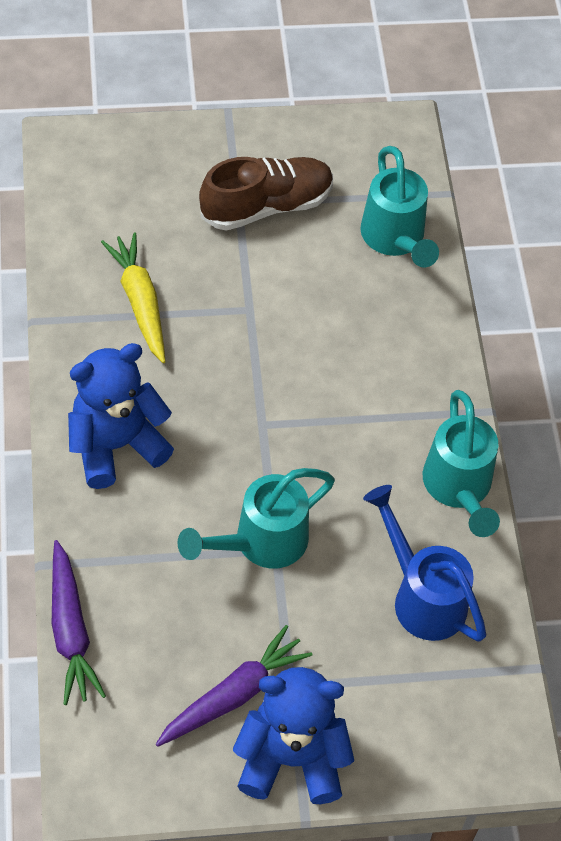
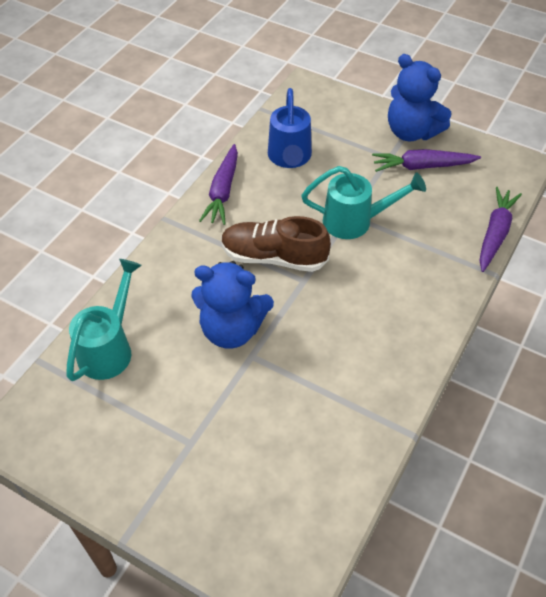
camera: 140 degrees left, 5 degrees down
blue teddy bear [68,343,174,489] -> blue teddy bear moved to [191,261,274,348]
yellow carrot [101,233,165,363] -> none
brown shoe [199,157,333,231] -> brown shoe moved to [221,216,331,272]
turquoise watering can [423,390,500,537] -> purple carrot [199,144,238,225]

